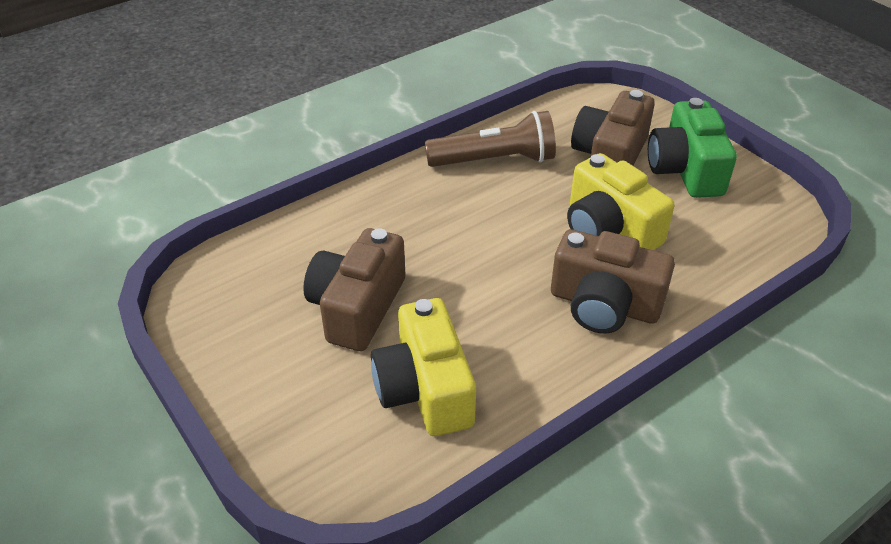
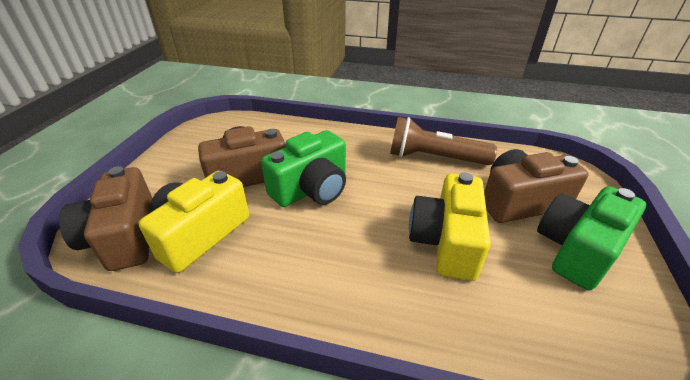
camera: 50 degrees right, 5 degrees down
brown flashlight [425,111,556,167] -> brown flashlight turned 150 degrees clockwise [390,117,497,165]
brown camera [551,229,675,333] -> brown camera moved to [59,166,153,271]
none -> green camera [261,130,346,207]

